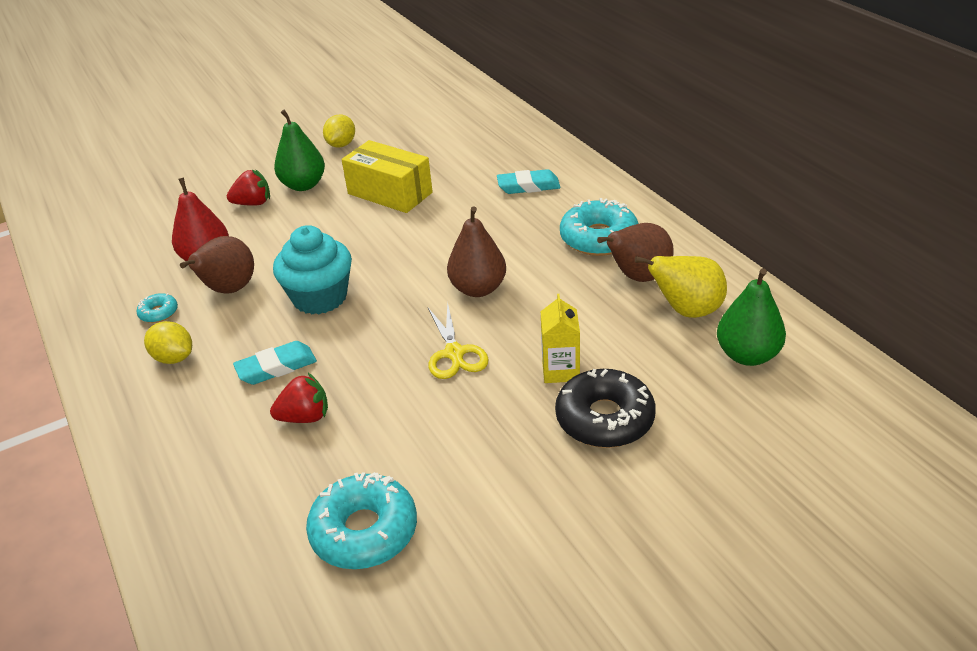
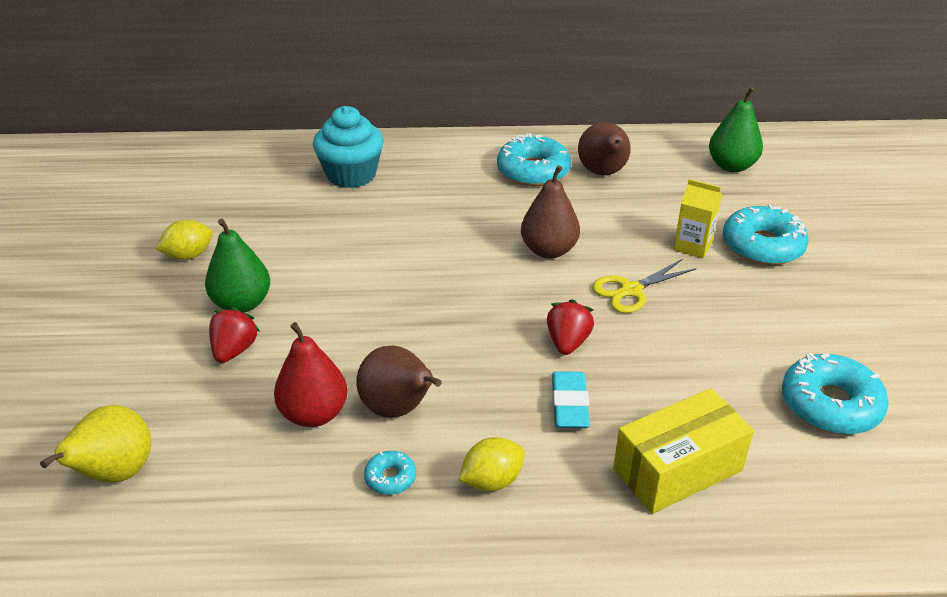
camera: 65 degrees left, 0 degrees up
red strawberry [270,373,328,423] -> red strawberry moved to [547,299,594,355]
turquoise cupcake [273,225,352,314] -> turquoise cupcake moved to [313,106,384,188]
yellow lemon [323,115,355,148] -> yellow lemon turned 75 degrees counterclockwise [155,219,213,260]
yellow box [342,140,433,213] -> yellow box moved to [613,388,754,514]
yellow scissors [428,303,489,379] -> yellow scissors turned 135 degrees clockwise [592,259,697,313]
turquoise eraser [497,169,561,194] -> none
black donut [555,369,656,448] -> turquoise donut [723,204,809,265]
yellow pear [635,256,727,318] -> yellow pear moved to [40,405,151,483]

